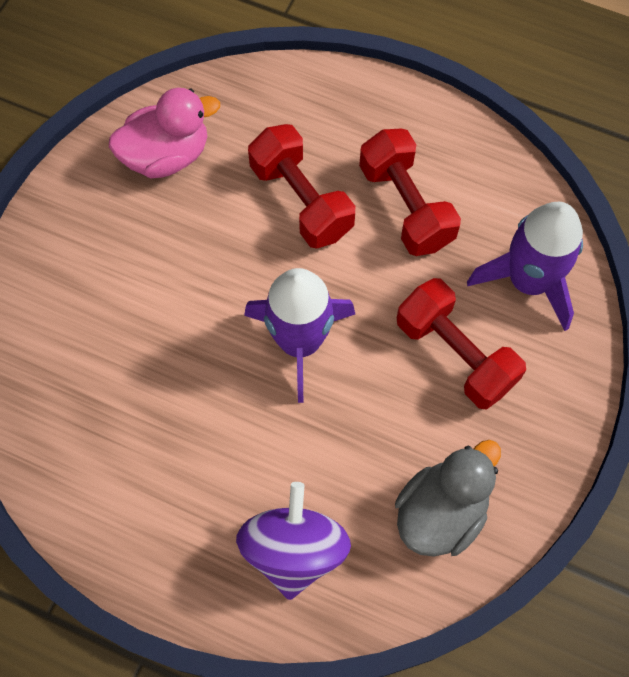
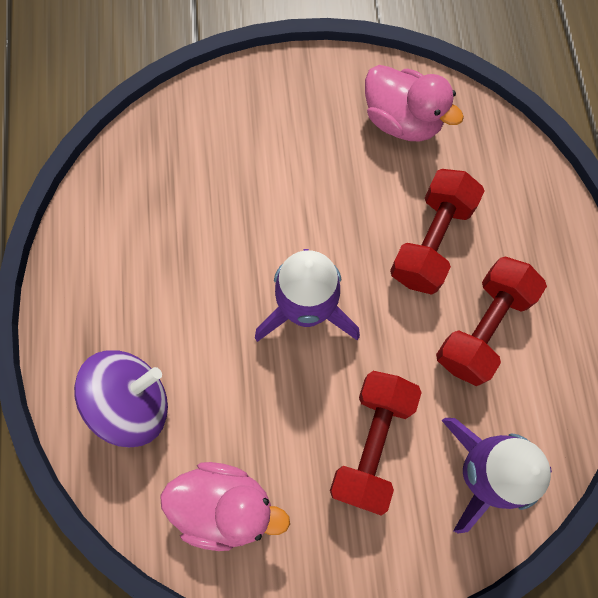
camera: 60 degrees right, 5 degrees up
grey duck [395,440,501,557] -> pink duck [160,462,290,551]

